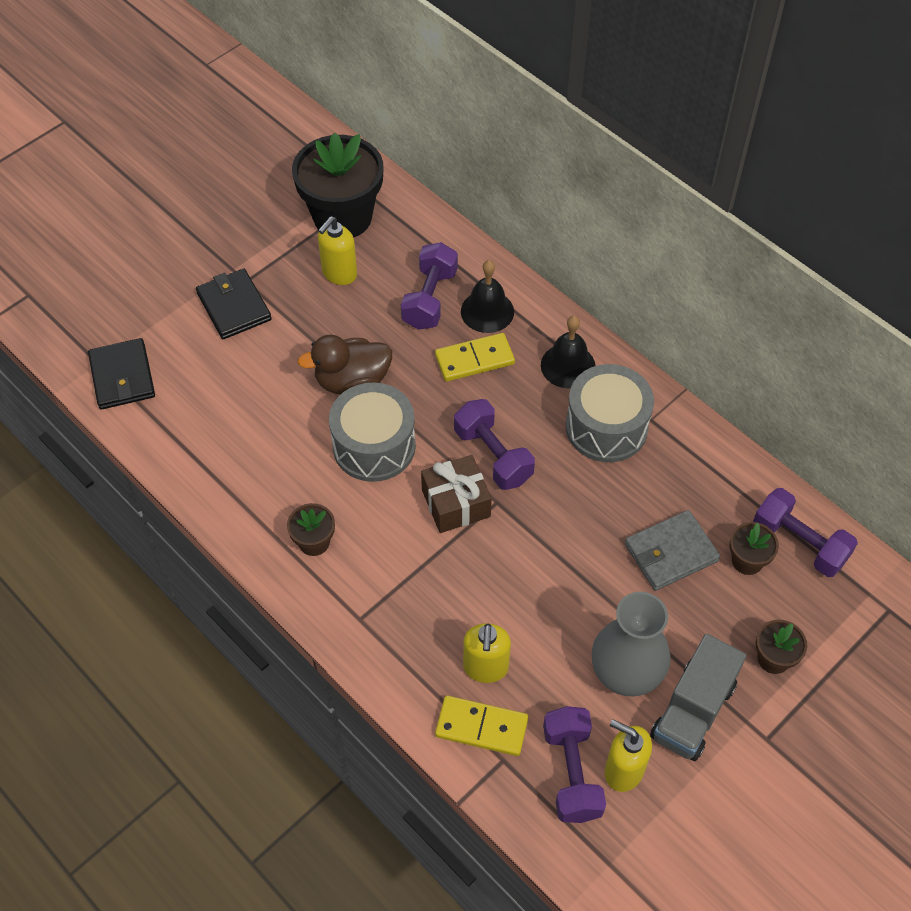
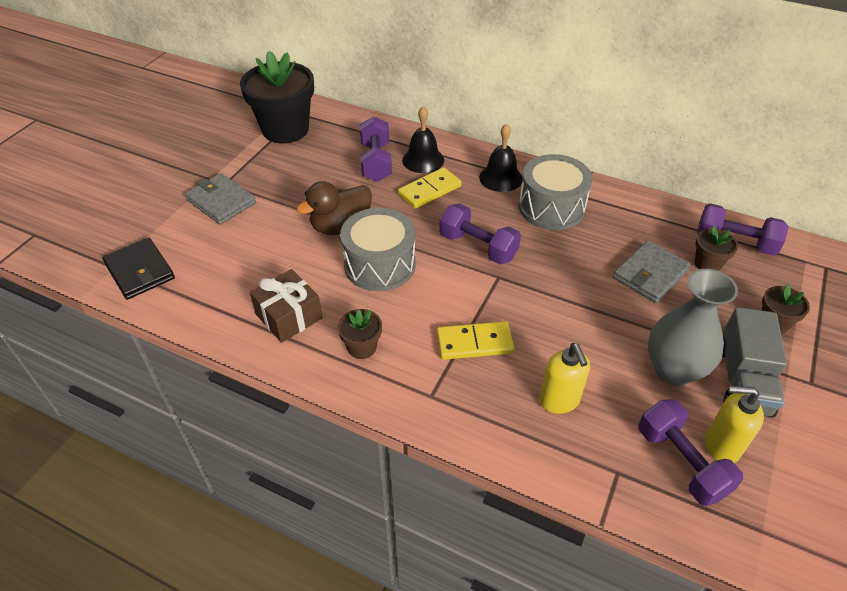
camera: 20 degrees left, 10 degrees down
black wallet [196,268,272,339] -> grey wallet [185,173,256,225]
yellow soap dispenser [318,216,357,285] -> none
brown gift [421,455,492,533] -> brown gift moved to [250,269,323,343]
yellow domino [435,696,528,756] -> yellow domino moved to [437,321,514,360]

